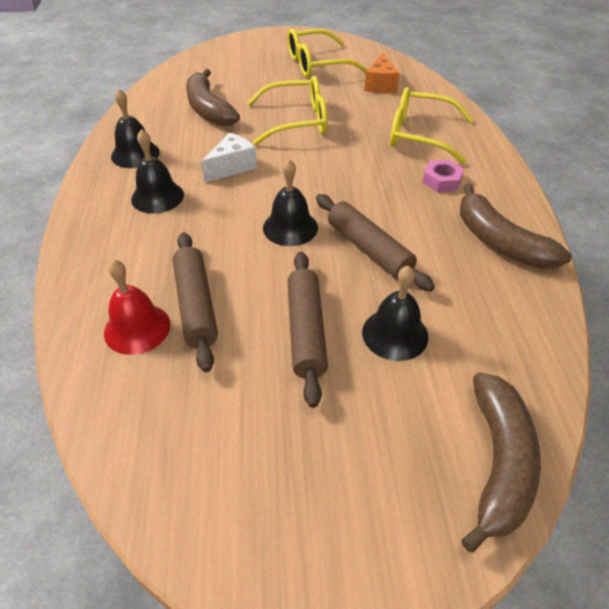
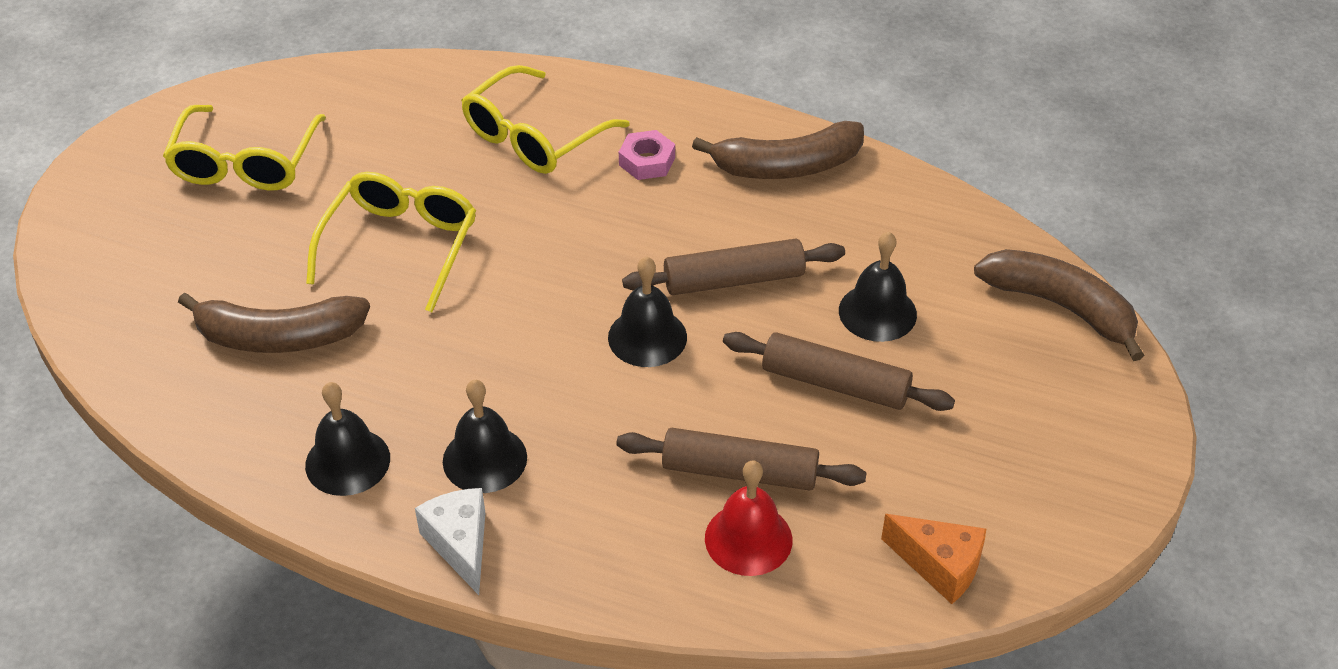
camera: 65 degrees left, 0 degrees up
white cheese [201,133,257,183] -> white cheese moved to [415,488,485,595]
orange cheese [364,53,399,93] -> orange cheese moved to [881,514,986,604]

